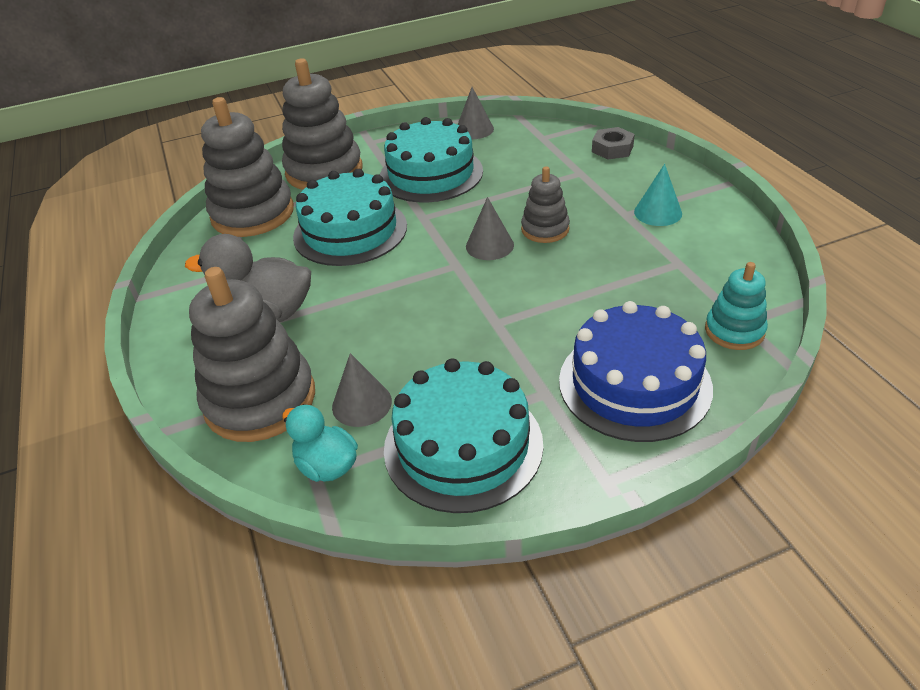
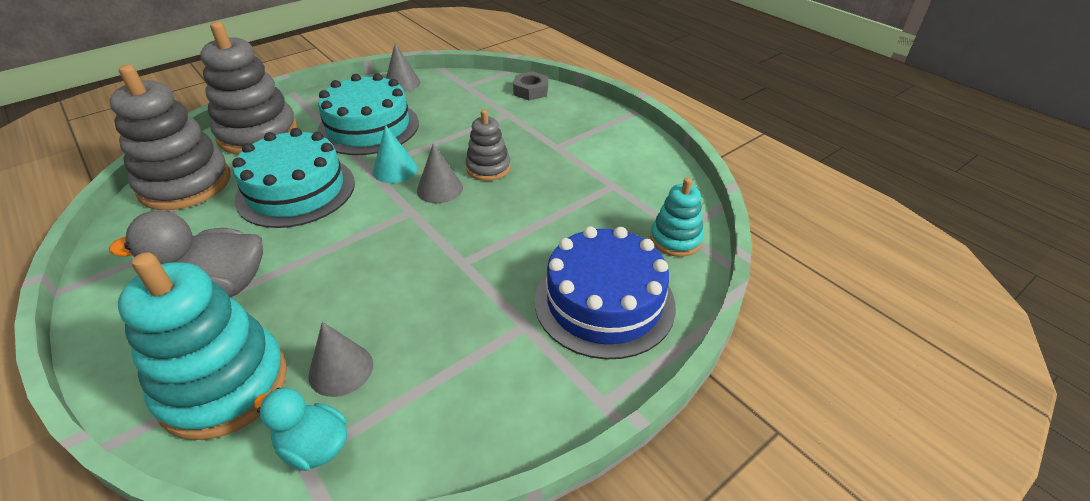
camera: 20 degrees left, 0 degrees up
grey stacking toy [189,267,315,442] -> turquoise stacking toy [118,252,287,440]
turquoise cake [384,359,543,513] -> none
turquoise cone [634,164,682,226] -> turquoise cone moved to [373,125,417,183]

